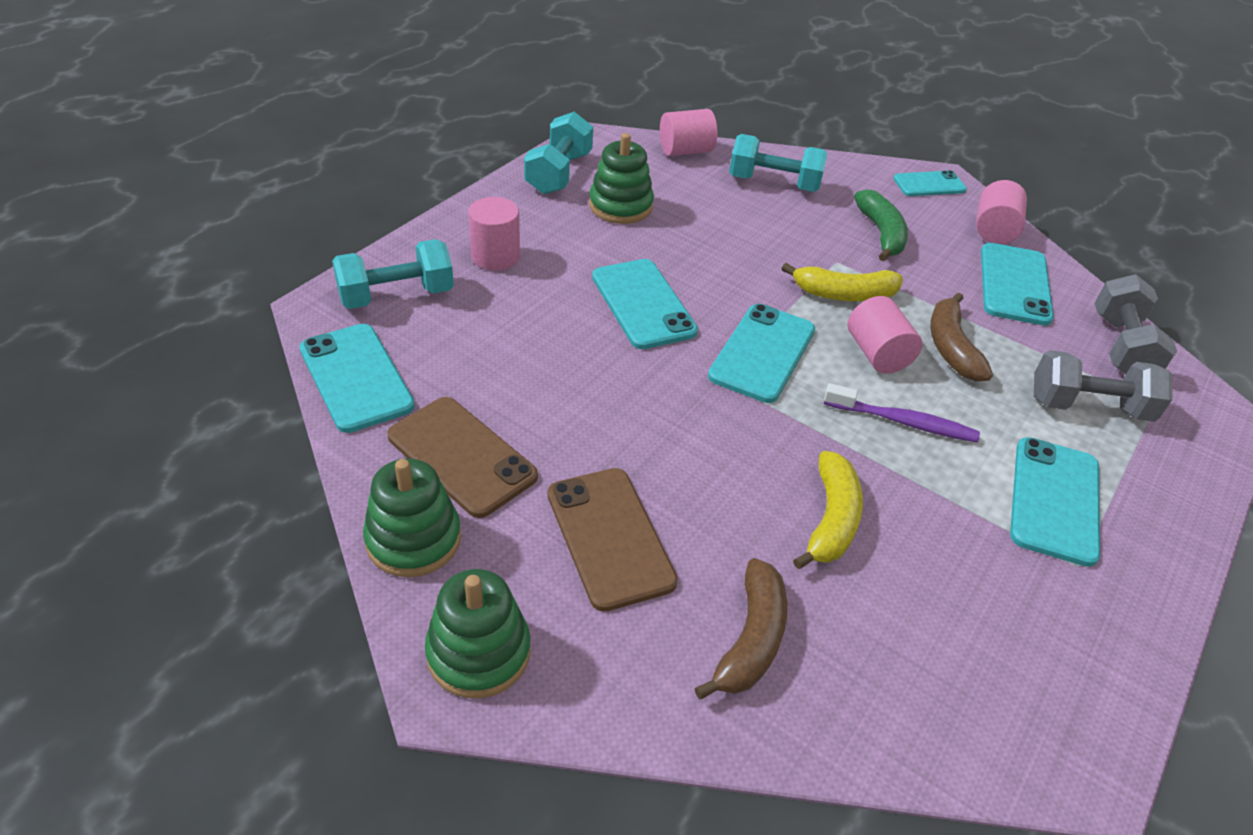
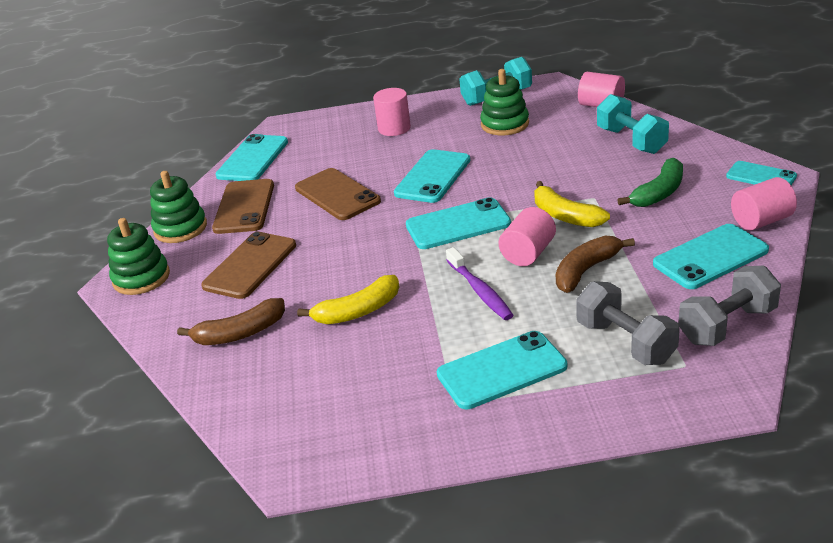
camera: 55 degrees right, 10 degrees down
turquoise dumbbell [332,239,454,309] -> none
none -> brown phone [295,168,381,220]

